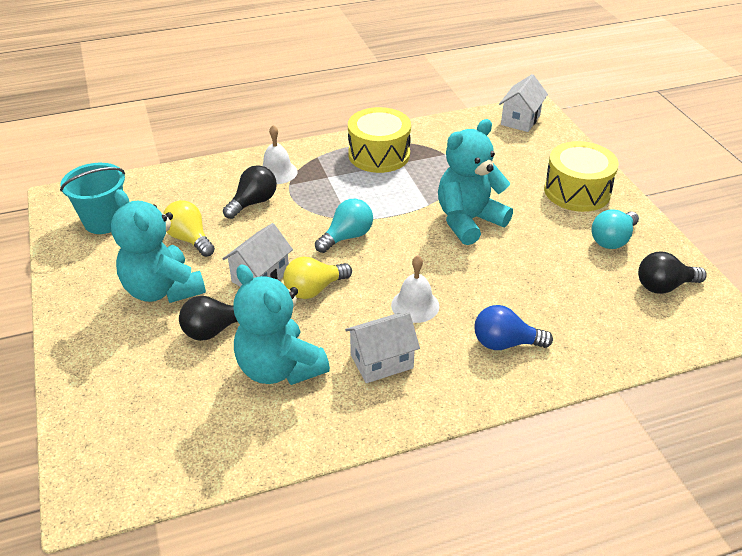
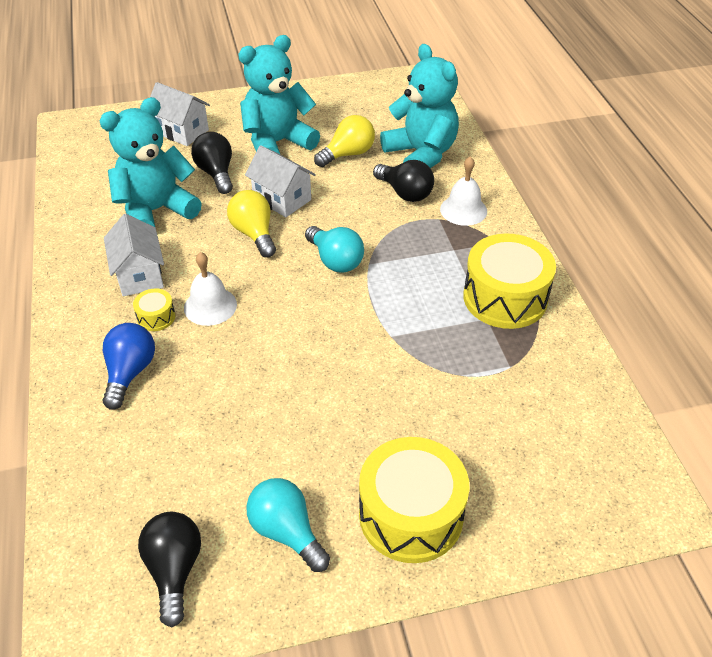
camera: 95 degrees right, 5 degrees up
turquoise bucket [60,163,125,234] -> none
turquoise teddy bear [438,119,513,245] -> turquoise teddy bear moved to [380,44,459,168]
white house [499,74,548,132] -> white house moved to [150,82,210,146]
none -> yellow drum [133,288,175,331]

